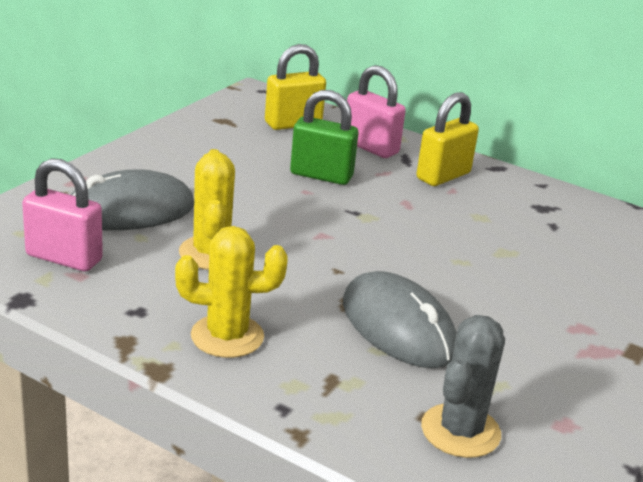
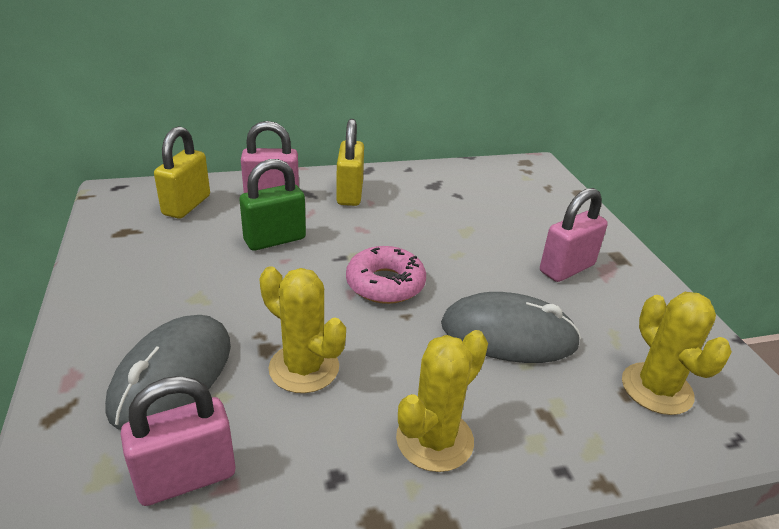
camera: 45 degrees left, 5 degrees up
grey cactus [421,315,505,458] -> yellow cactus [622,292,732,415]
none -> pink donut [346,246,426,304]
none -> pink padlock [540,188,608,282]

